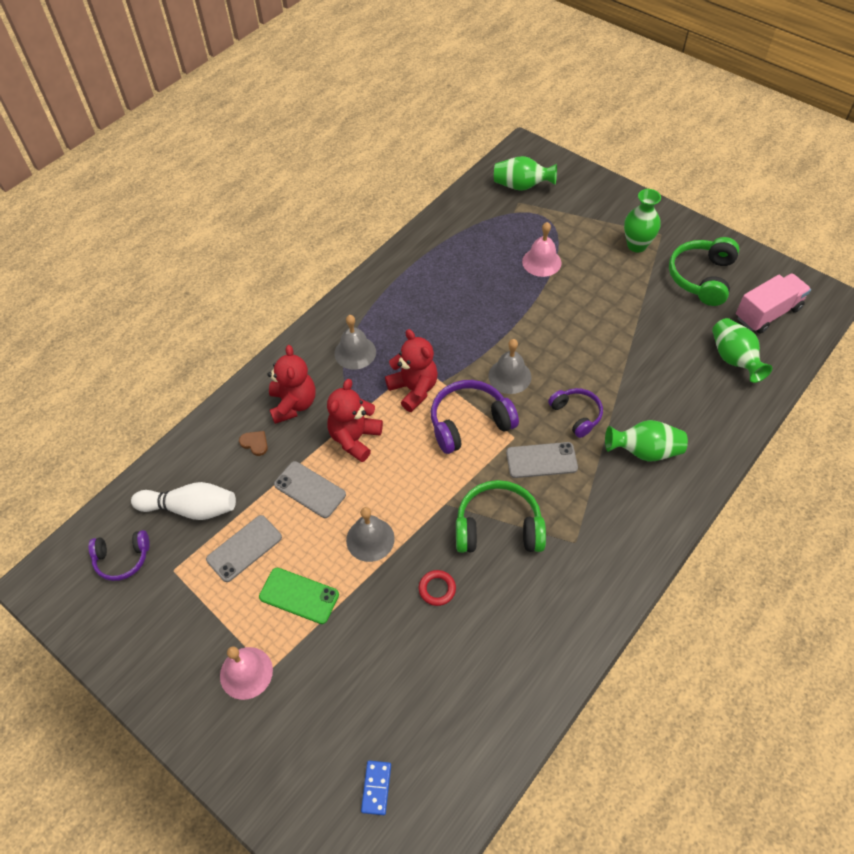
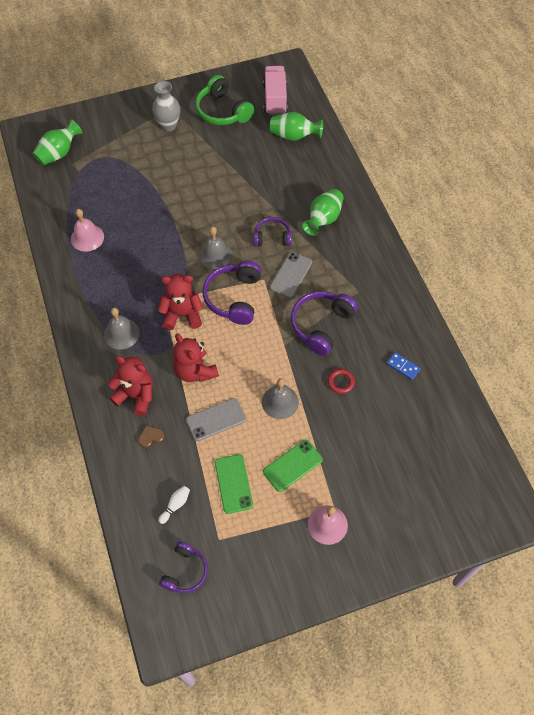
camera: 60 degrees left, 5 degrees up
white bowling pin [131,482,236,520] -> white bowling pin [159,486,190,524], size x0.49
grey phone [206,515,282,582] -> green phone [215,454,253,514]
blue domino [361,761,391,815] -> blue domino moved to [386,352,421,380]
green headphones [456,480,546,553] -> purple headphones [291,291,358,356]
pink bell [522,222,561,277] -> pink bell moved to [71,209,104,252]
green vase [624,189,661,252] -> grey vase [152,81,180,131]

